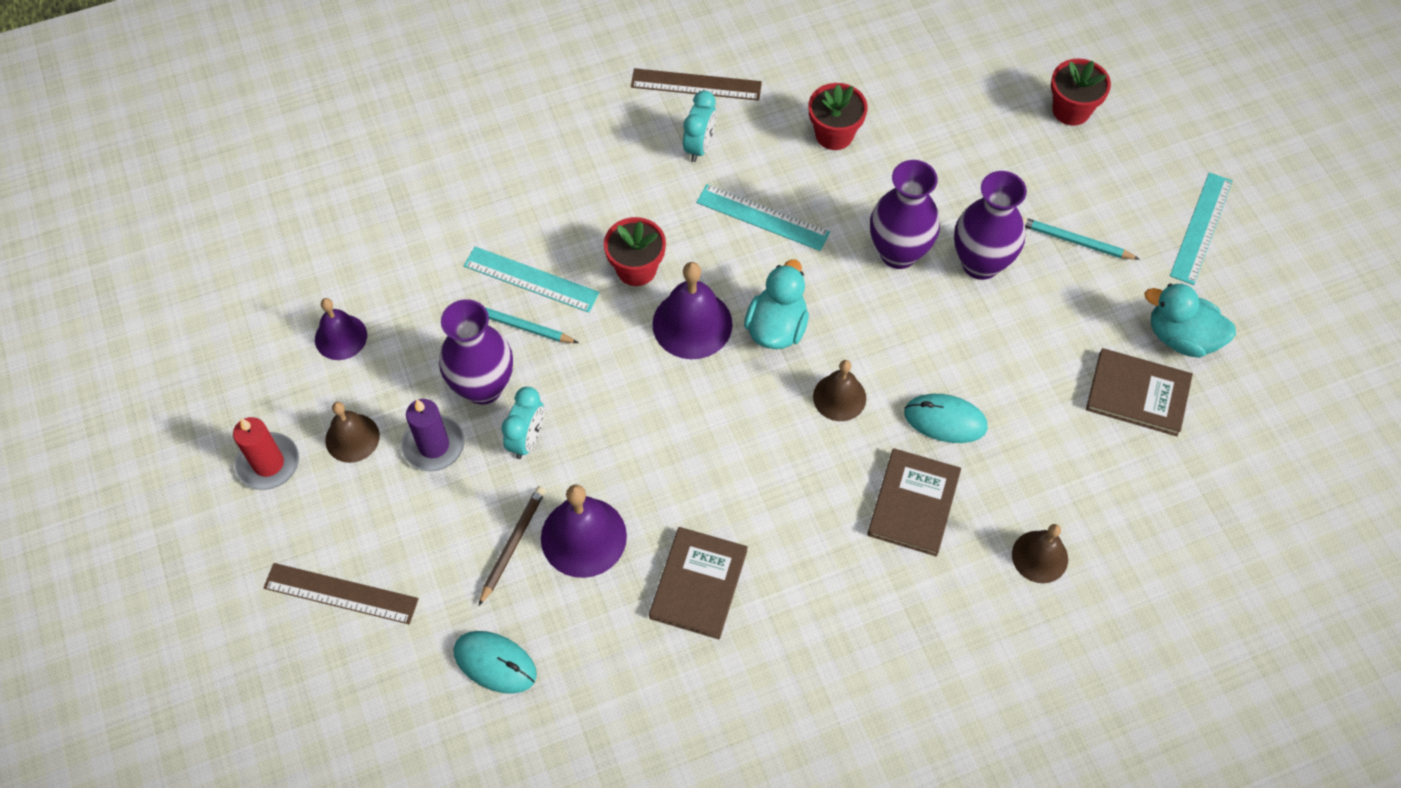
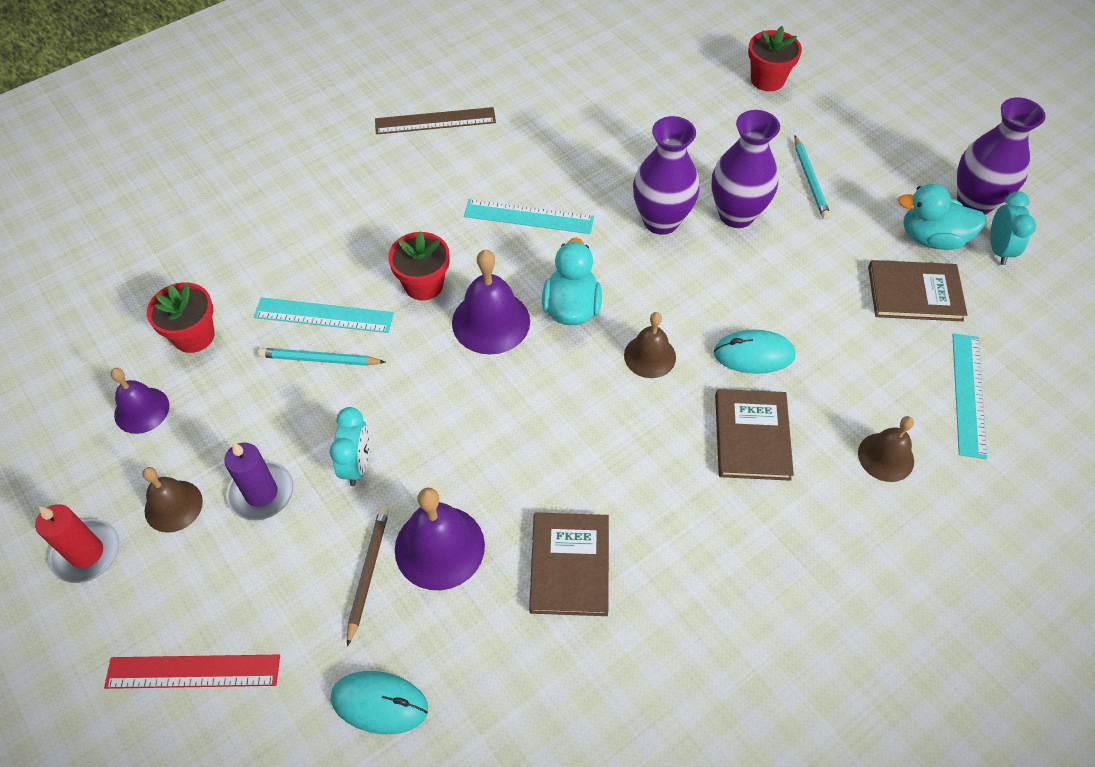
camera: 15 degrees left, 5 degrees down
brown ruler [264,563,419,624] -> red ruler [104,655,280,689]
purple vase [439,299,513,405] -> purple vase moved to [957,97,1045,215]
turquoise clock [683,91,716,162] -> turquoise clock moved to [990,191,1036,265]
red flower pot [809,83,868,150] -> red flower pot moved to [147,283,215,353]
turquoise pencil [1022,217,1140,260] -> turquoise pencil turned 105 degrees counterclockwise [794,136,831,220]
turquoise ruler [1170,172,1233,285] -> turquoise ruler moved to [952,333,987,459]

